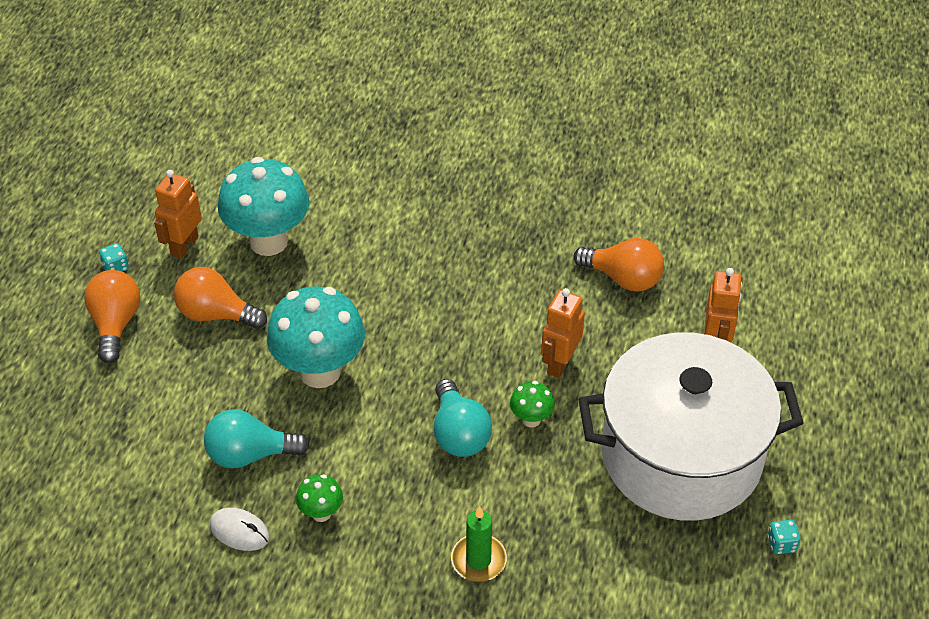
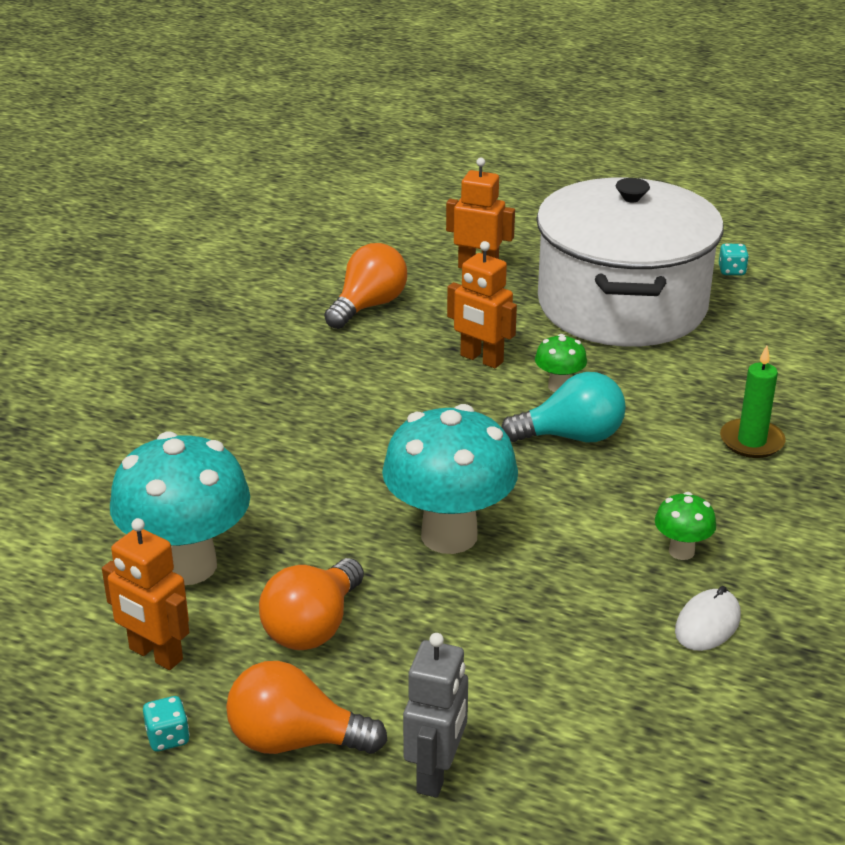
camera: 80 degrees left, 15 degrees down
turquoise light bulb [204,409,310,469] -> none
none -> grey robot [403,633,468,798]

